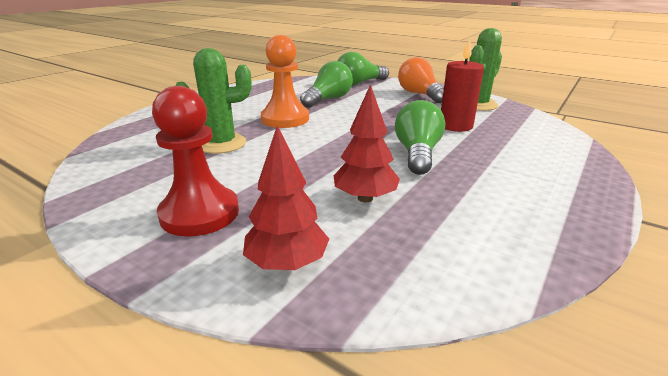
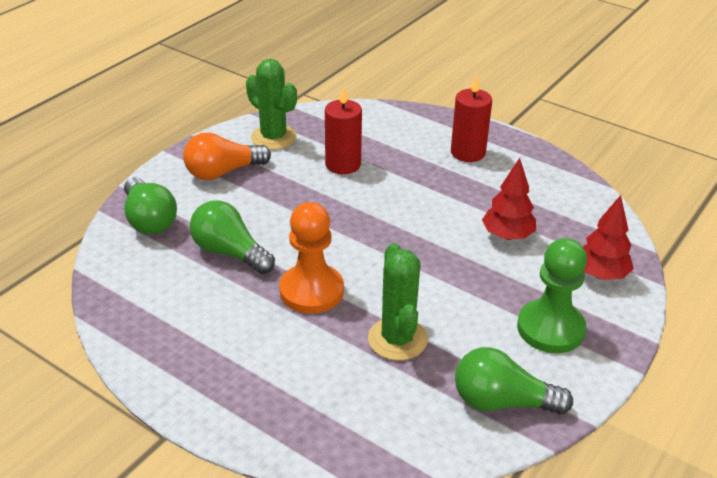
camera: 90 degrees left, 10 degrees up
red pawn [152,86,239,237] -> green pawn [517,238,587,353]
green light bulb [395,100,445,175] -> green light bulb moved to [455,347,573,415]
none -> red candle [451,75,492,162]

